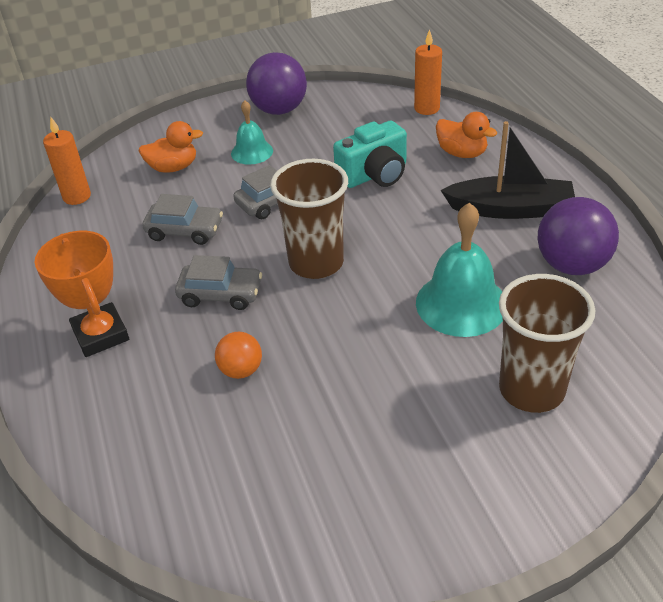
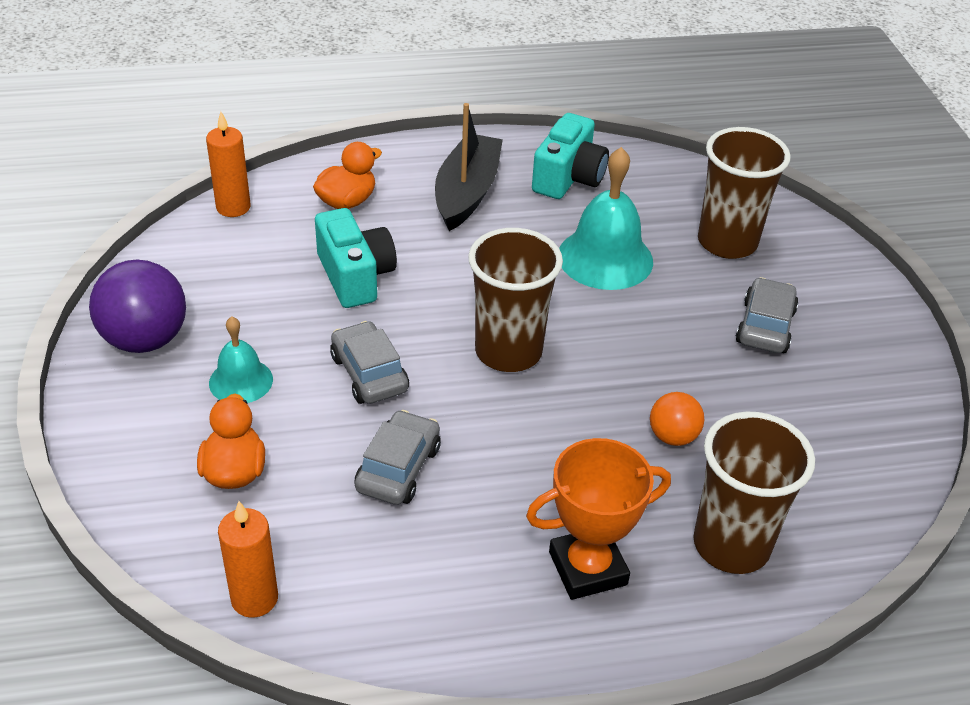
camera: 85 degrees left, 0 degrees up
grey car [175,255,262,310] -> grey car moved to [736,277,798,353]
purple ball [538,197,619,275] -> turquoise camera [532,113,609,199]
none -> brown cup [693,411,815,574]

